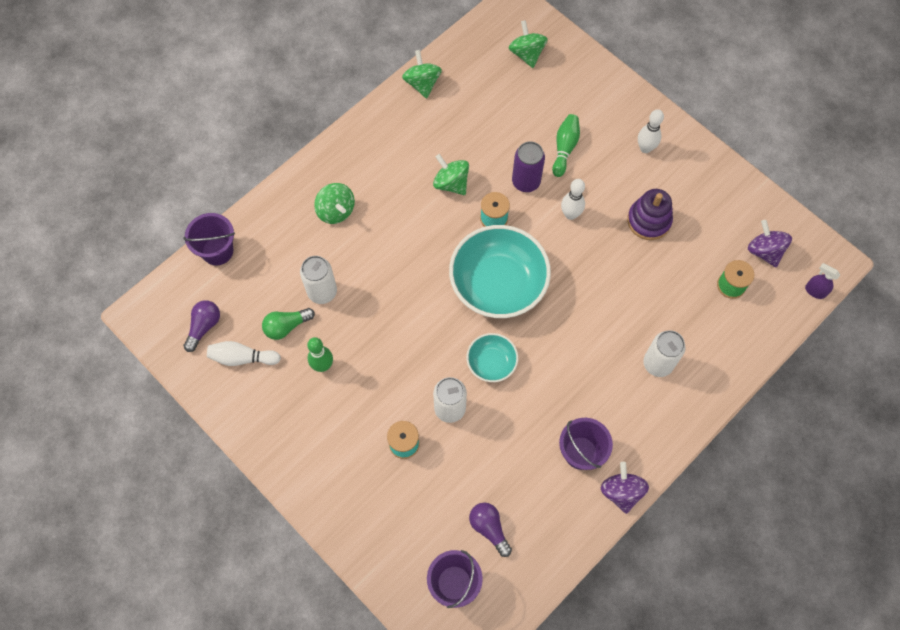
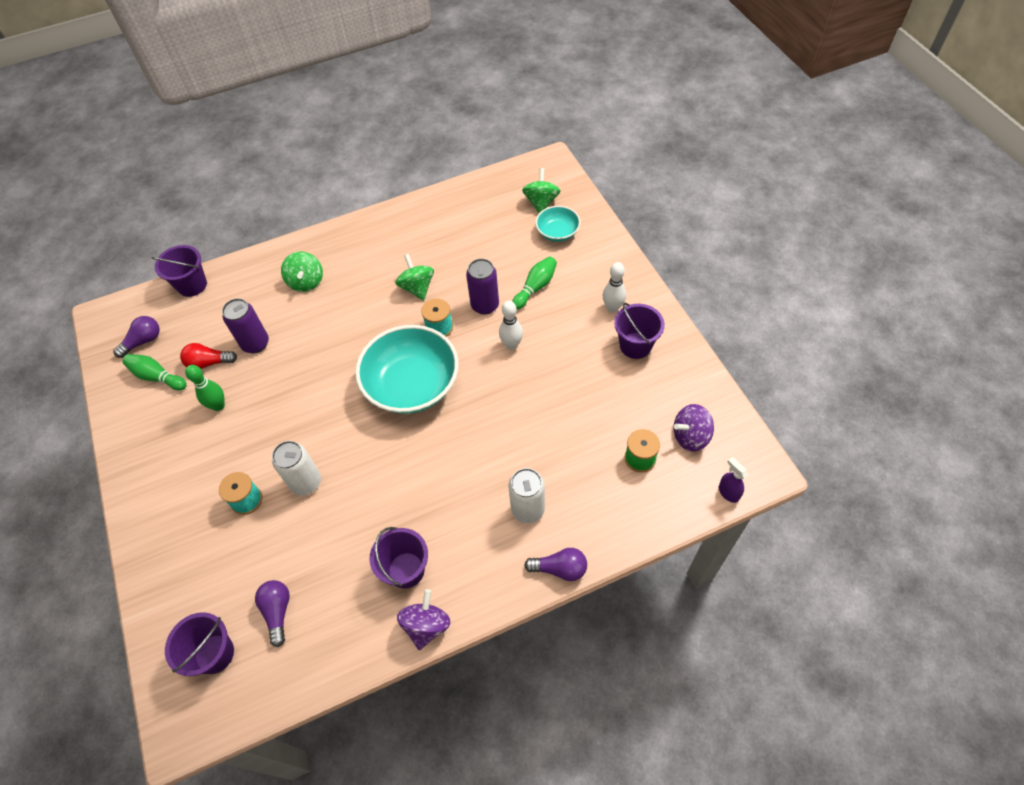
camera: 25 degrees right, 10 degrees down
white bowling pin [207,341,281,366] -> green bowling pin [122,354,187,391]
green light bulb [262,308,315,340] -> red light bulb [180,343,237,369]
white can [300,256,337,304] -> purple can [222,298,269,353]
green spinning top [402,50,442,98] -> none
turquoise bowl [466,333,518,382] -> turquoise bowl moved to [535,206,581,242]
purple stacking toy [627,189,673,240] -> none
purple spinning top [748,220,792,267] -> purple spinning top turned 105 degrees counterclockwise [674,404,714,452]
none -> purple light bulb [524,548,587,581]
none -> purple bucket [614,303,665,359]

